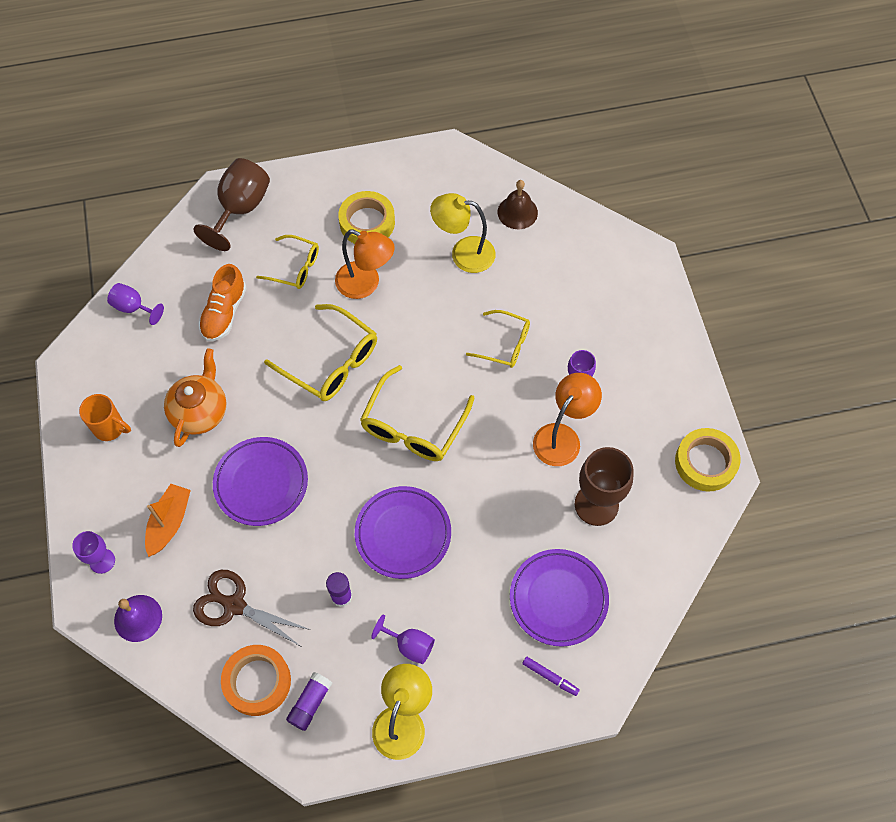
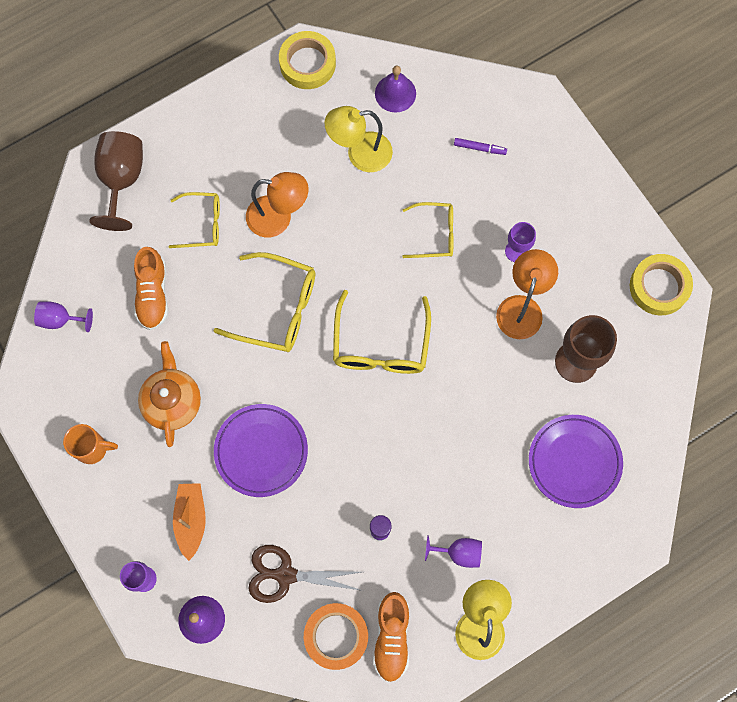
camera: 20 degrees left, 10 degrees up
purple glue stick [286,672,332,731] -> orange shoe [373,592,409,683]
yellow tape [338,191,395,244] -> yellow tape moved to [279,31,336,89]
purple plate [355,486,451,579] -> none
brown bell [498,180,538,229] -> purple bell [375,66,416,113]
purple marker [522,656,580,696] -> purple marker moved to [454,138,507,155]

